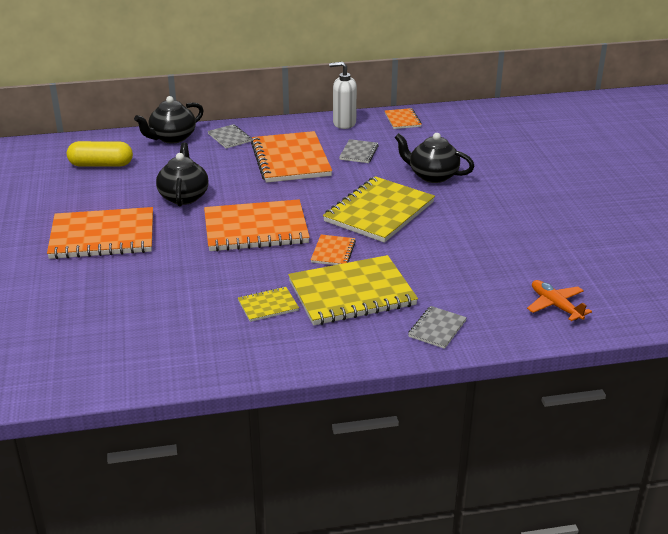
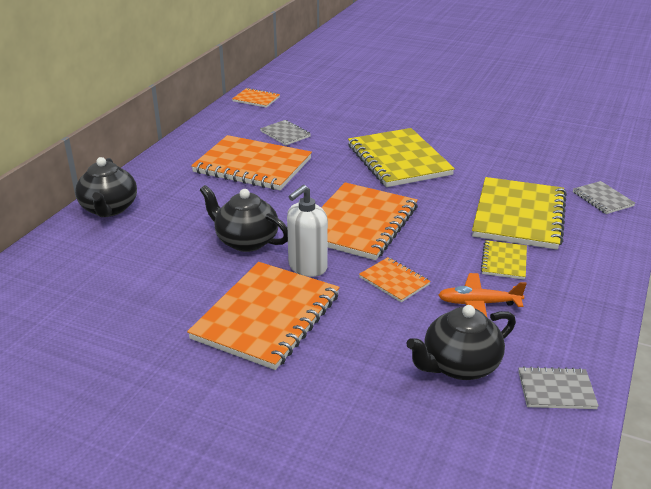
camera: 55 degrees left, 0 degrees up
yellow capsule [67,141,133,167] -> none
grey notebook [208,124,252,148] -> grey notebook moved to [518,366,599,409]
orange notebook [311,235,356,265] -> orange notebook moved to [359,257,431,302]
white soap dispenser [329,62,357,129] -> white soap dispenser moved to [287,185,328,277]
black teapot [394,133,475,183] -> black teapot moved to [406,305,516,380]
orange plane [527,280,592,321] -> orange plane moved to [438,273,527,318]

